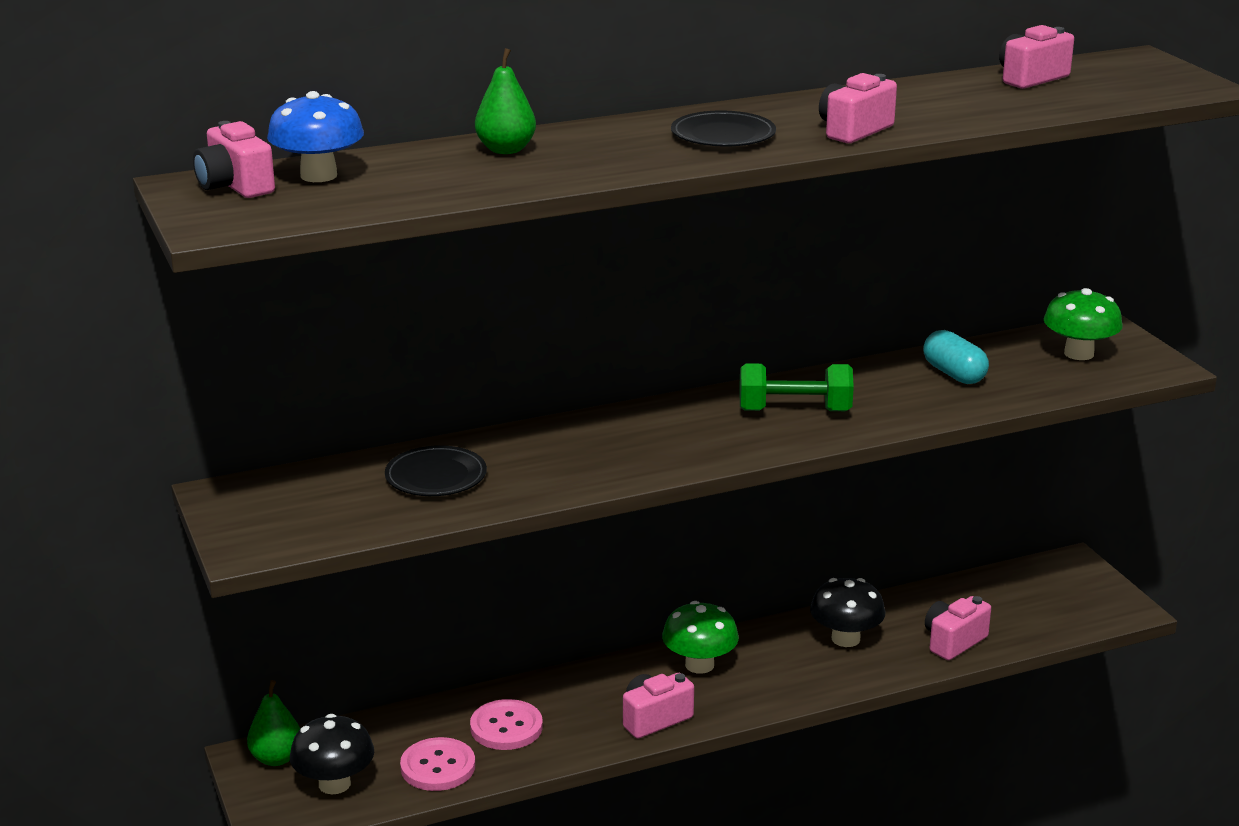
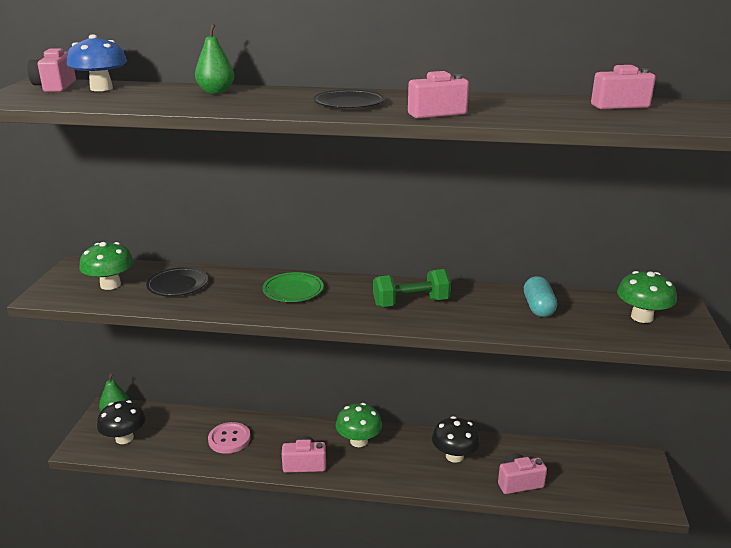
camera: 30 degrees right, 0 degrees up
pink button [400,737,475,791] -> none
green dumbbell [739,364,854,411] -> green dumbbell turned 45 degrees counterclockwise [373,269,451,307]
none -> green mushroom [79,242,134,290]
none -> green plate [262,272,324,302]

